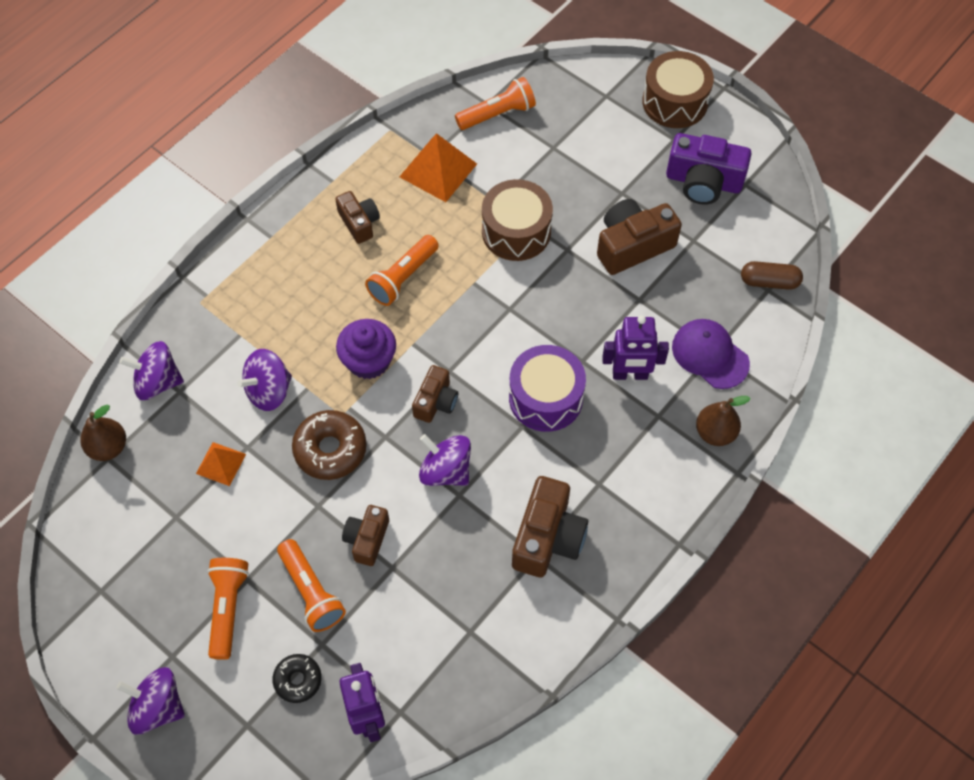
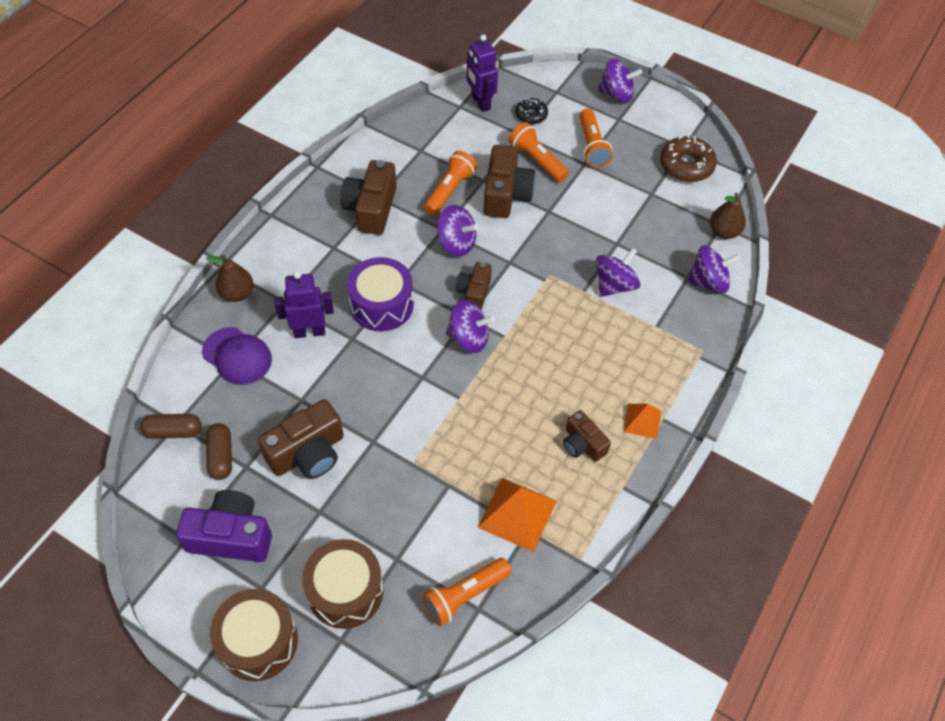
camera: 170 degrees right, 5 degrees down
orange pyramid [196,442,246,486] -> orange pyramid moved to [624,404,661,439]
brown donut [292,410,367,480] -> brown donut moved to [660,135,717,182]
purple cupcake [336,319,396,379] -> none
brown camera [342,505,389,566] -> brown camera [484,145,536,218], size x1.65
orange flashlight [365,235,439,306] -> orange flashlight moved to [424,151,477,216]
brown drum [482,179,553,261] -> brown drum moved to [302,539,384,629]
none -> brown capsule [206,423,232,480]
none -> purple spinning top [446,300,494,353]

